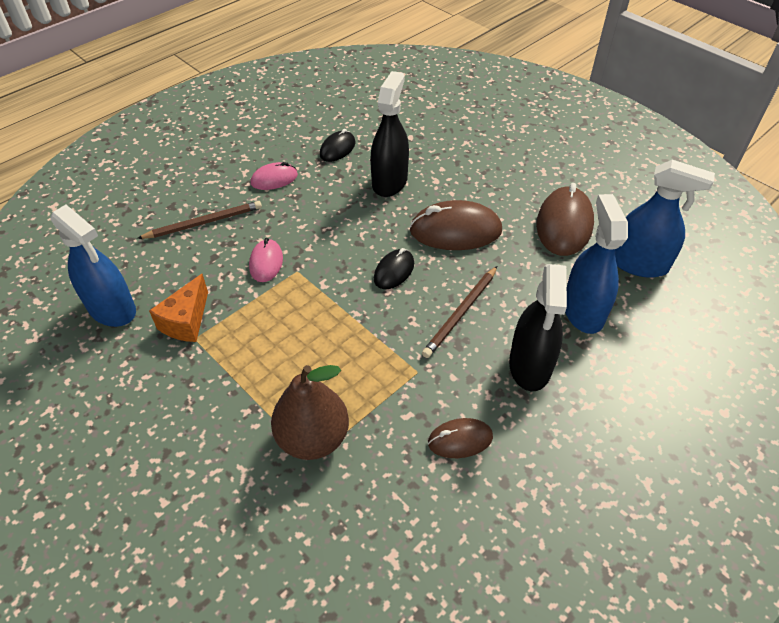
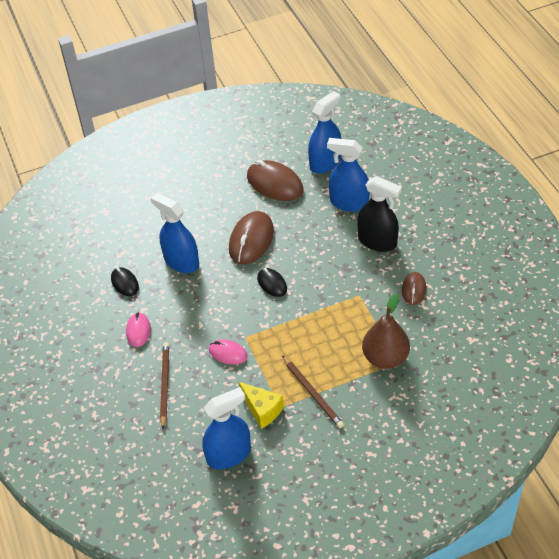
camera: 65 degrees left, 0 degrees up
orange cheese [149,274,208,342] -> yellow cheese [239,382,284,429]
black spray bottle [370,71,409,197] -> blue spray bottle [151,193,199,273]
brown pencil [422,266,497,358] -> brown pencil moved to [282,356,344,428]

